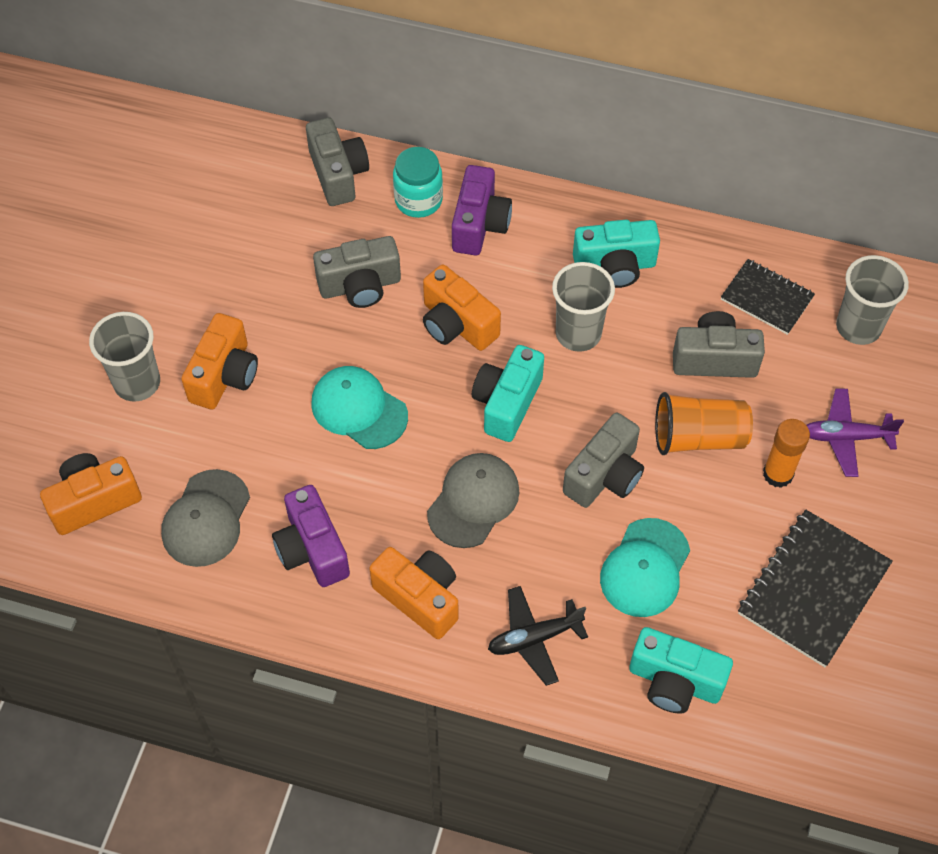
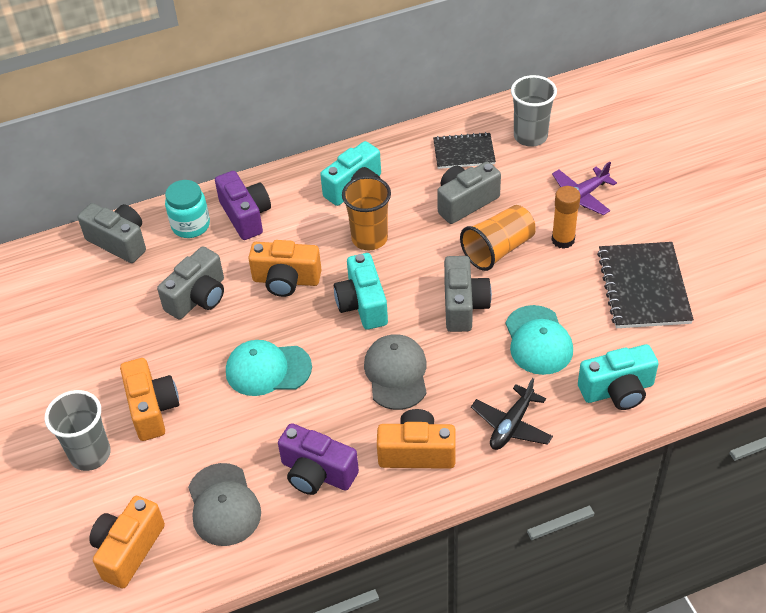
camera: 35 degrees left, 10 degrees down
grey cup [552,262,615,352] -> orange cup [342,176,391,250]

